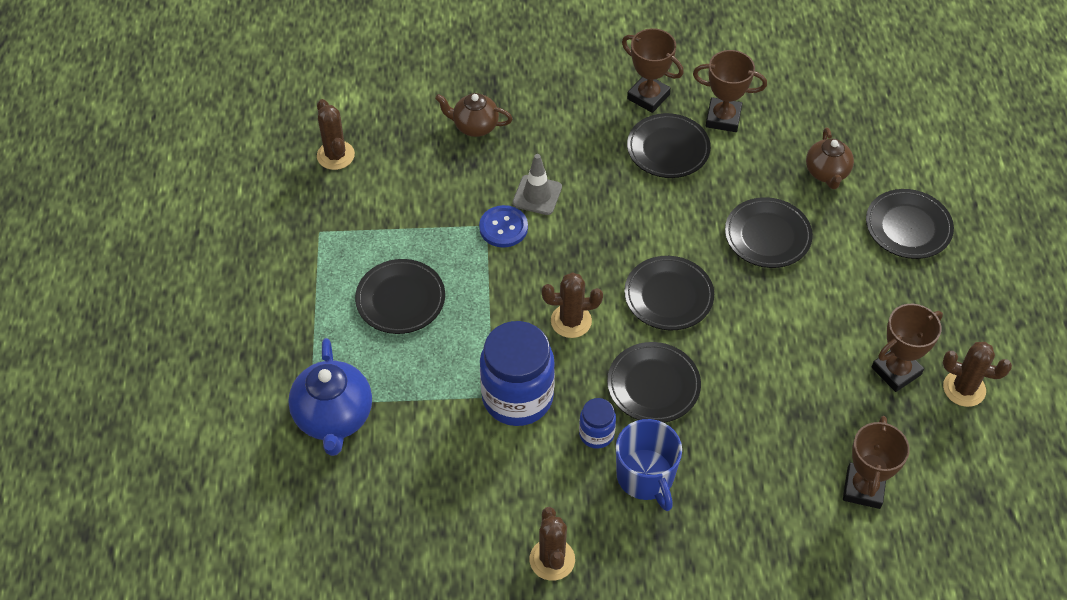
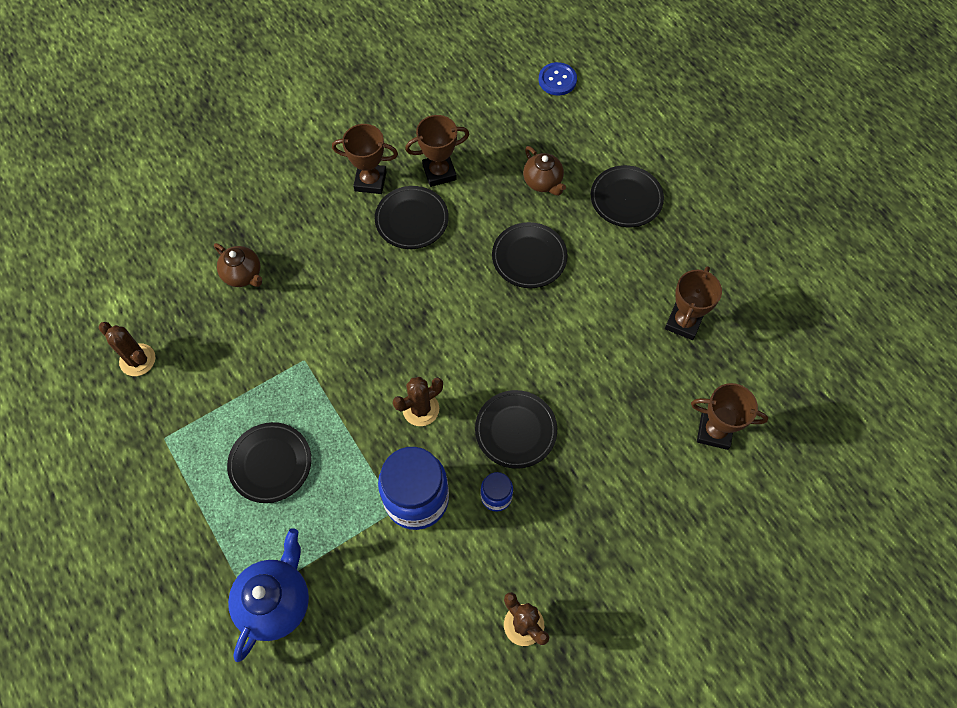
camera: 30 degrees left, 10 degrees up
blue teapot [288,338,372,456] -> blue teapot turned 120 degrees counterclockwise [228,528,309,662]
brown teapot [435,93,513,137] -> brown teapot turned 120 degrees counterclockwise [214,243,262,287]
blue button [479,205,528,248] -> blue button moved to [539,62,577,95]
grey traffic cone [512,154,562,215] -> none
blue mug [616,419,682,511] -> none
black plate [624,256,714,330] -> none
brown trophy [843,416,910,509] -> brown trophy turned 60 degrees counterclockwise [691,383,768,450]
brown cactus [943,342,1012,407] -> none

